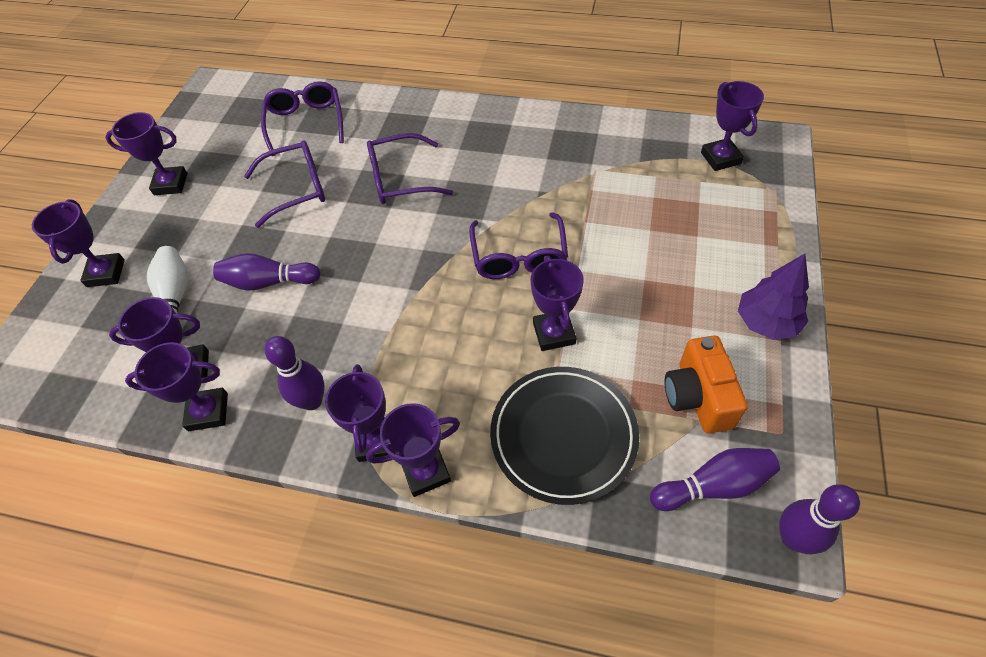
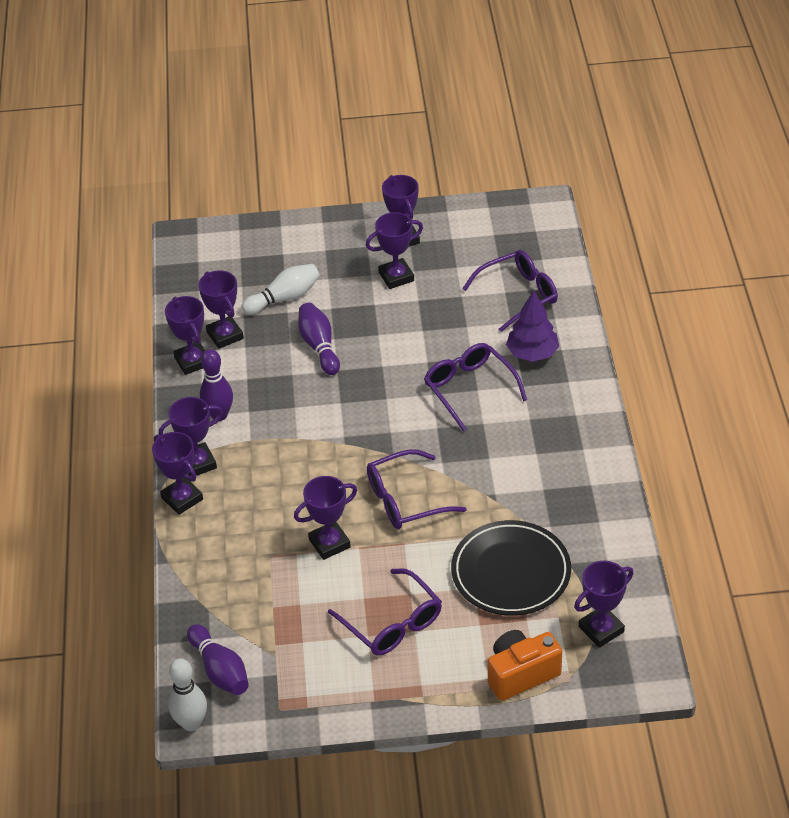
camera: 70 degrees right, 10 degrees down
purple trophy [32,199,125,287] -> purple trophy moved to [366,212,423,289]
purple glasses [244,141,325,228] -> purple glasses moved to [328,568,442,656]
black plate [490,367,639,505] -> black plate moved to [451,520,571,616]
orange camera [664,335,748,433] -> orange camera moved to [488,630,562,701]
purple tree [738,254,809,340] -> purple tree moved to [506,291,559,362]
purple bowling pin [779,484,860,555] -> white bowling pin [168,658,207,731]

